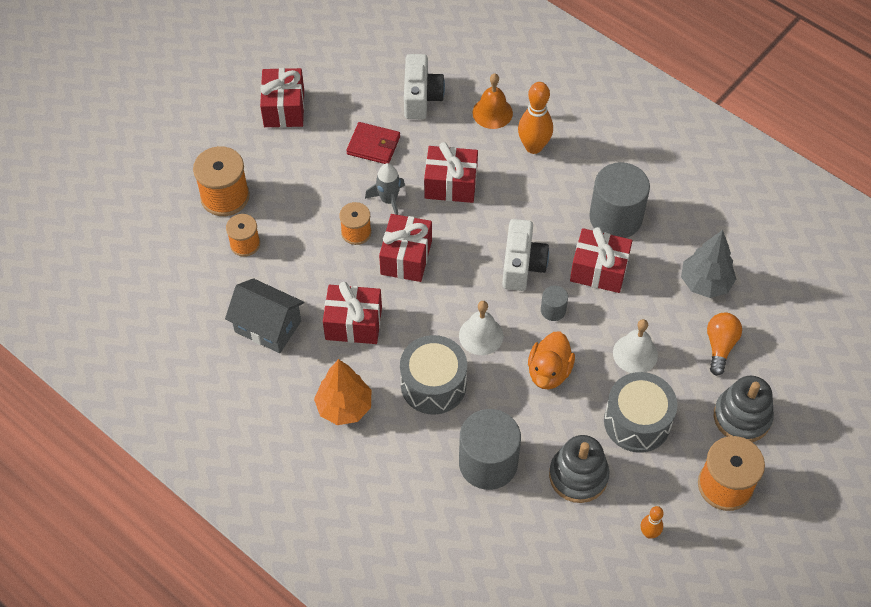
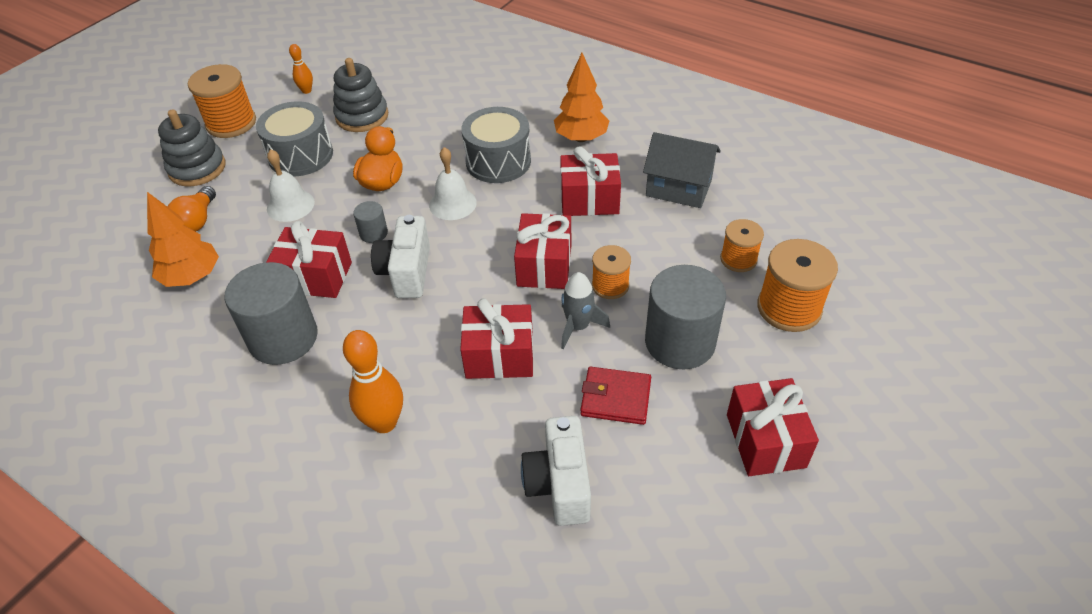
camera: 175 degrees right, 10 degrees down
grey cylinder [459,409,521,490] -> grey cylinder moved to [645,265,726,369]
orange bell [472,73,513,129] -> none
grey tree [681,230,736,298] -> orange tree [147,192,219,287]

